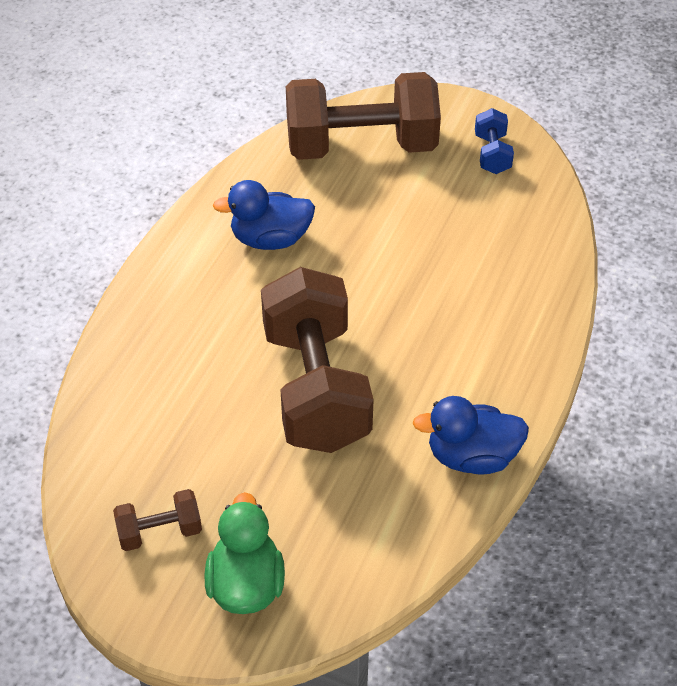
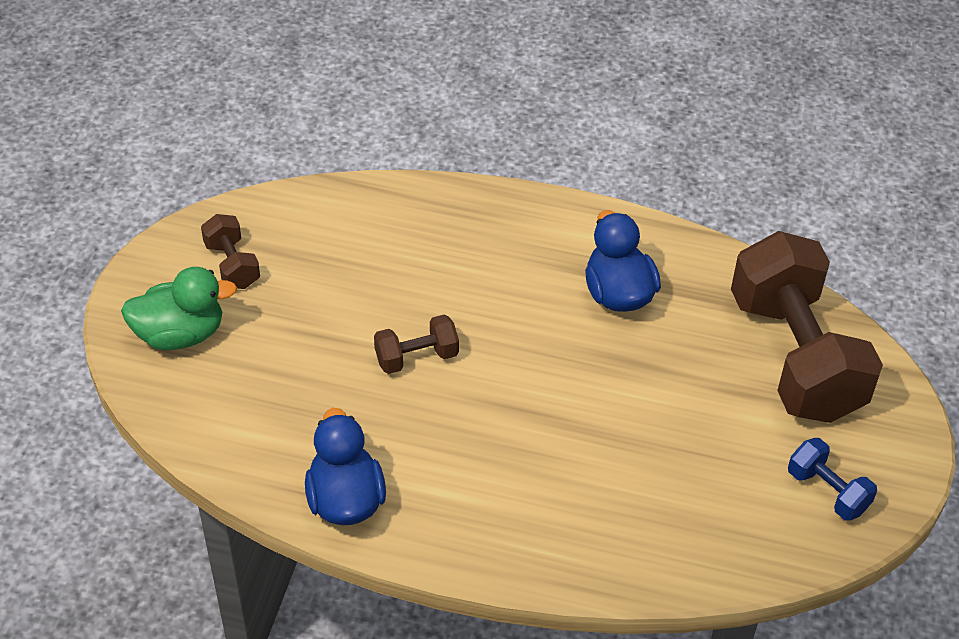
camera: 80 degrees right, 0 degrees up
brown dumbbell [261,267,374,453] -> brown dumbbell [374,315,459,374], size x0.43
blue dumbbell [475,108,514,174] -> blue dumbbell turned 60 degrees clockwise [788,438,877,521]

